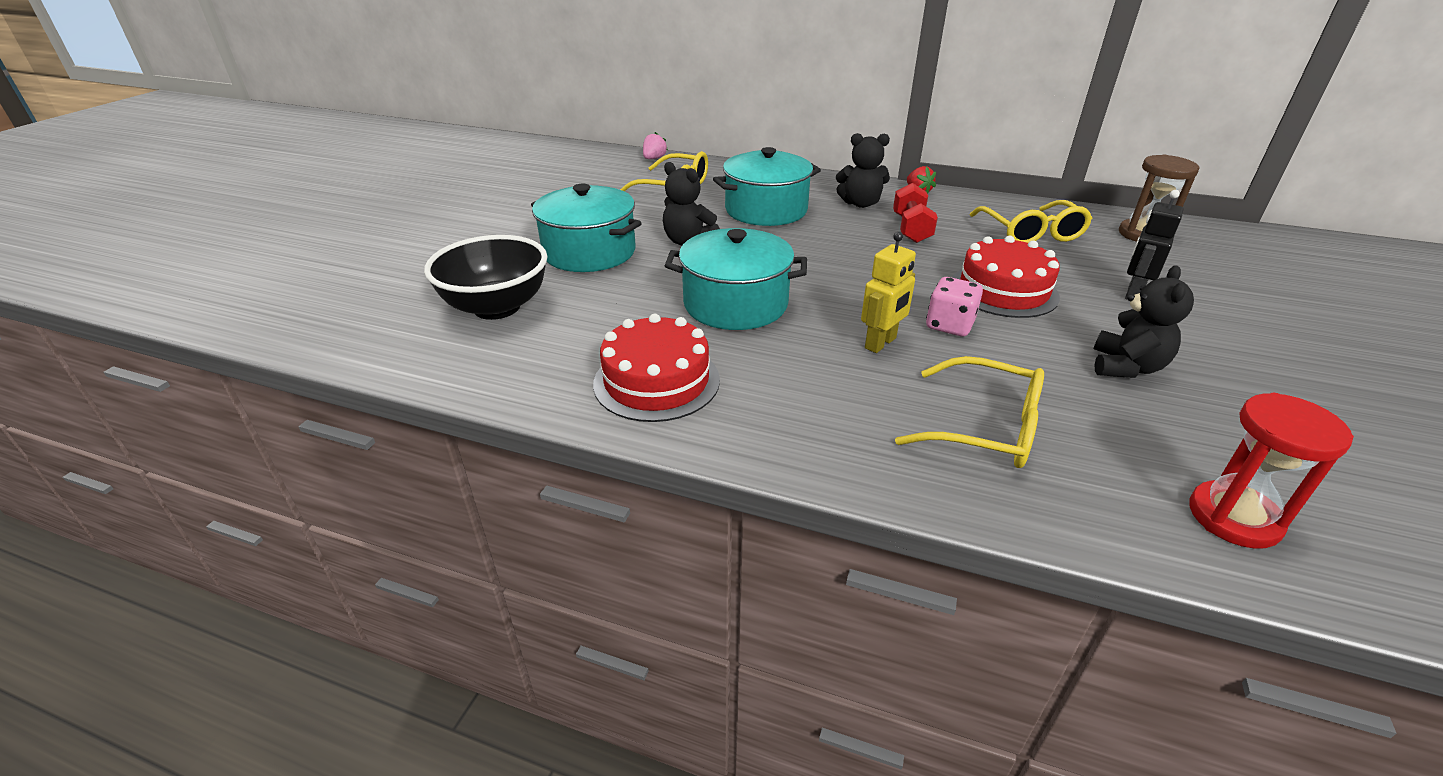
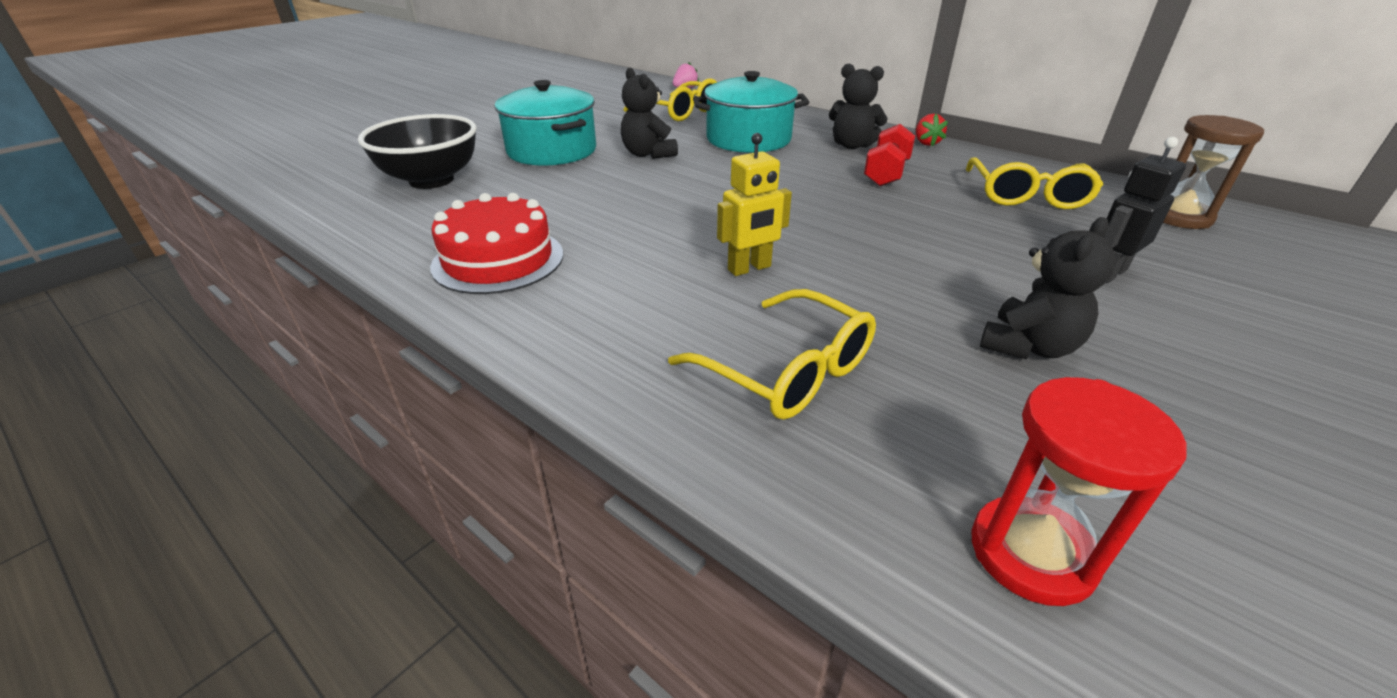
camera: 20 degrees right, 0 degrees up
turquoise pot [665,228,807,330] -> none
pink dice [926,277,983,336] -> none
red cake [952,236,1060,318] -> none

